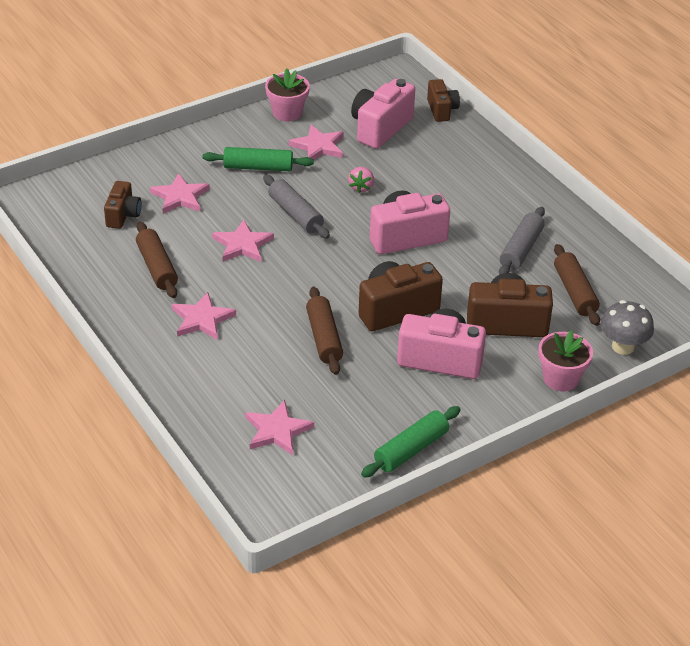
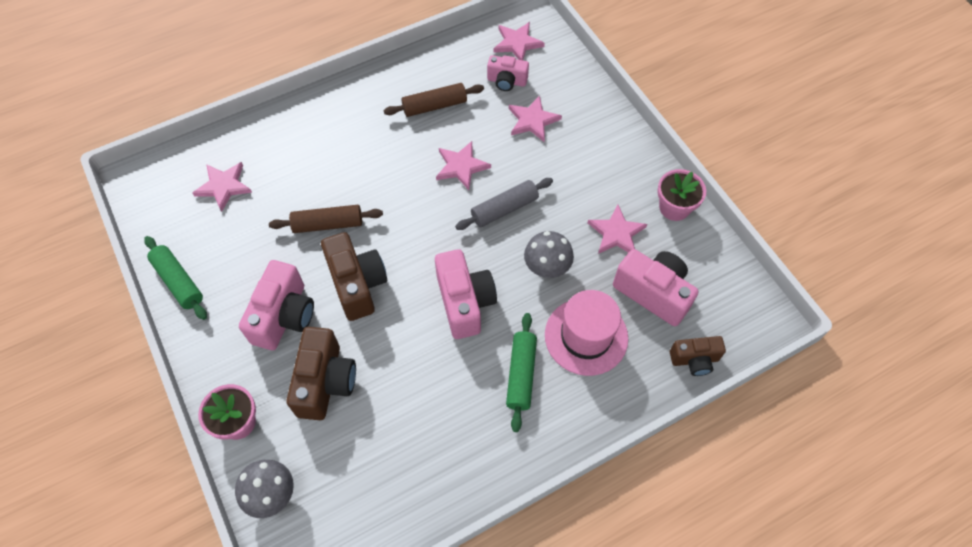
camera: 95 degrees right, 20 degrees up
brown camera [104,181,141,229] -> pink camera [487,55,529,91]
pink star [172,292,236,340] -> pink star moved to [493,22,545,60]
green rolling pin [203,147,314,171] -> green rolling pin moved to [506,313,537,432]
pink strawberry [348,167,374,193] -> grey mushroom [524,231,574,278]
grey rolling pin [499,207,545,275] -> none
brown rolling pin [554,244,600,326] -> none
none -> pink hat [545,290,628,376]

